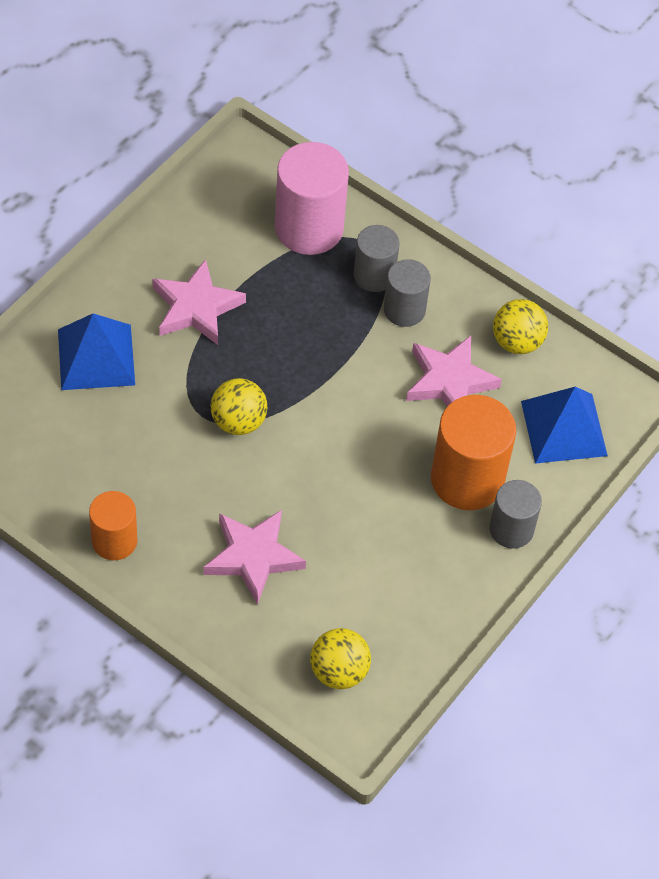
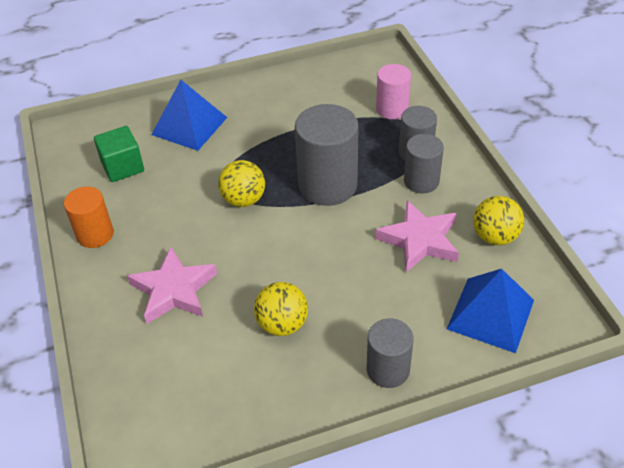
camera: 40 degrees right, 10 degrees down
pink star [153,259,246,345] -> none
pink cylinder [275,142,349,255] -> pink cylinder [376,64,411,119], size x0.60
yellow ball [310,628,371,689] -> yellow ball moved to [254,282,308,336]
orange cylinder [431,395,516,510] -> none
none -> green cube [94,126,144,182]
none -> grey cylinder [295,104,359,206]

